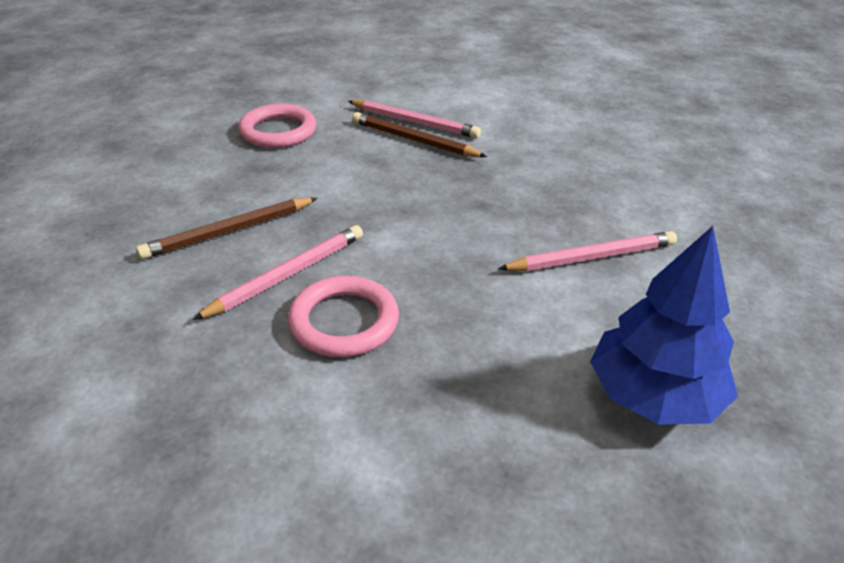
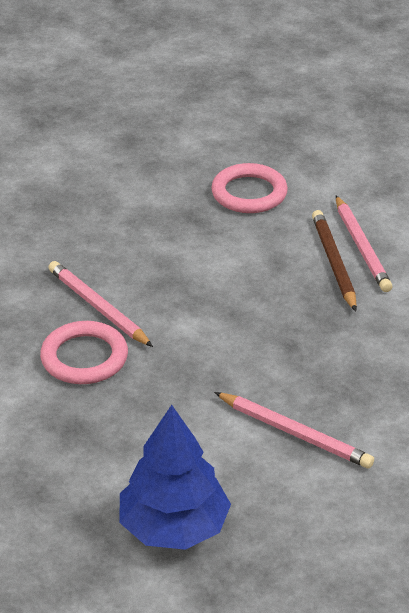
camera: 50 degrees right, 0 degrees up
brown pencil [136,198,318,259] -> none
pink pencil [193,225,363,320] -> pink pencil turned 135 degrees counterclockwise [48,261,153,347]

